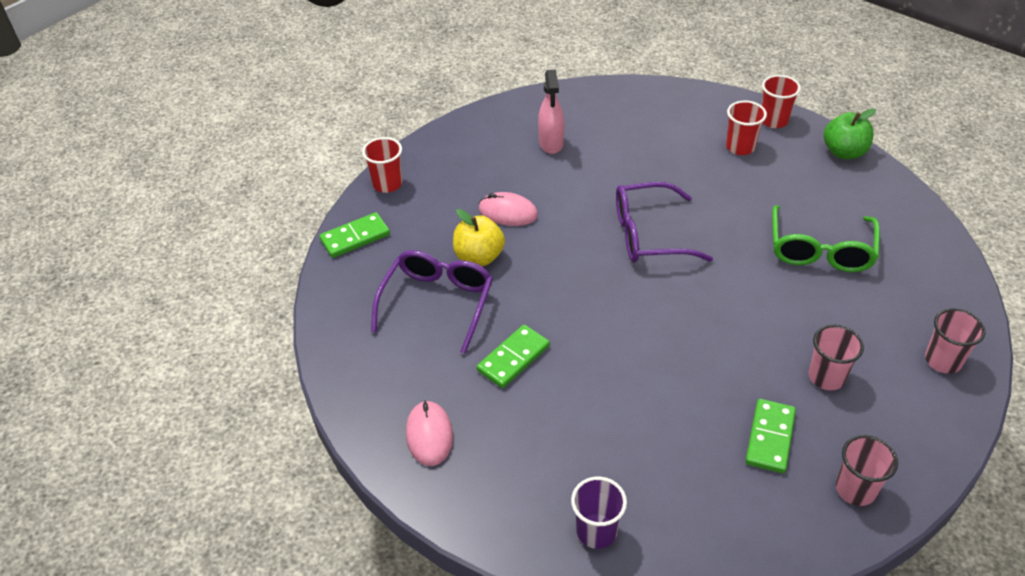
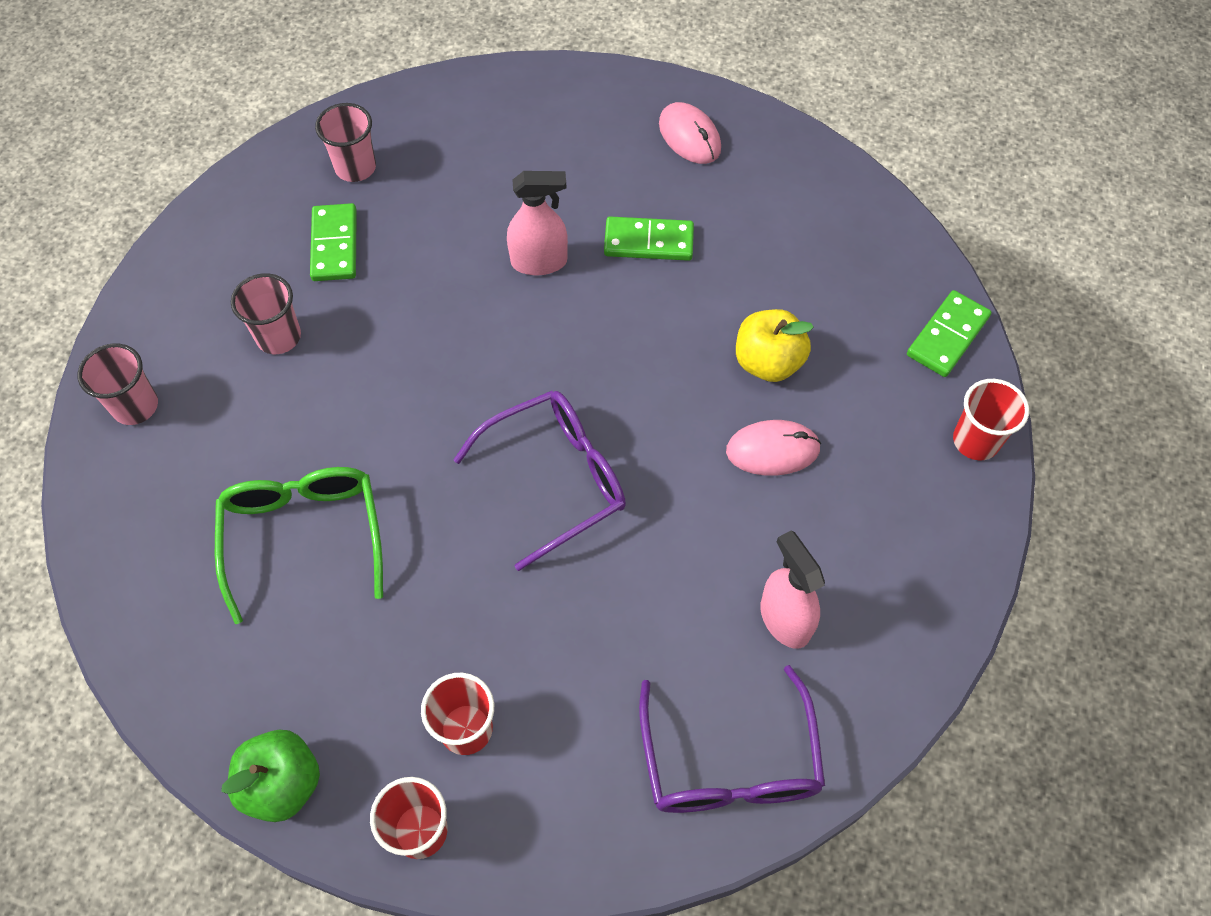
camera: 155 degrees right, 15 degrees up
purple glasses [371,250,493,354] -> purple glasses moved to [639,665,825,813]
green domino [477,325,550,388] -> green domino turned 75 degrees clockwise [604,217,694,261]
purple cup [571,476,627,549] -> none
pink cup [836,435,898,506] -> pink cup moved to [315,103,376,182]
none -> pink spray bottle [507,171,568,275]

